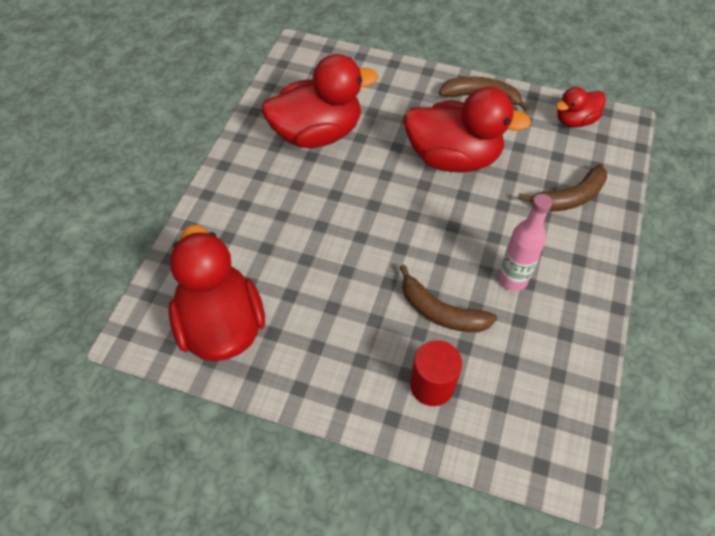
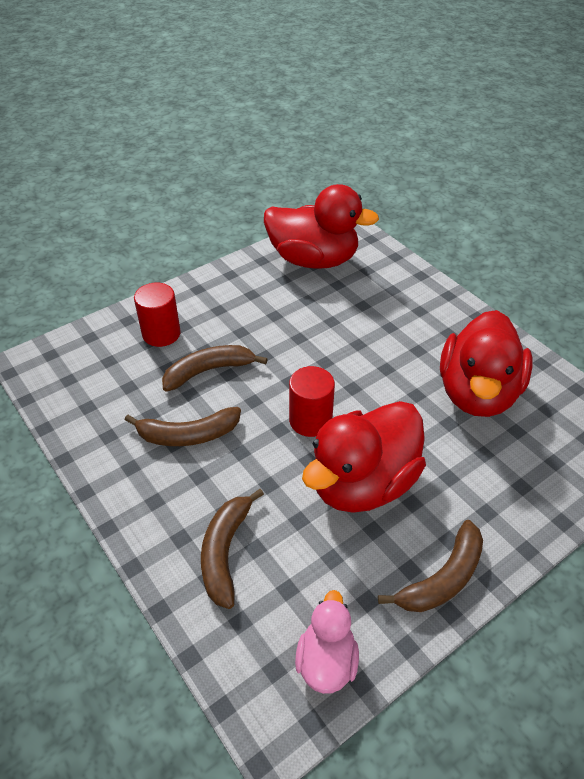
camera: 125 degrees right, 10 degrees down
pink bottle [498,194,552,291] -> brown banana [125,407,241,446]
red duck [556,87,606,128] -> pink duck [295,590,359,694]
none -> red cylinder [289,366,335,437]

